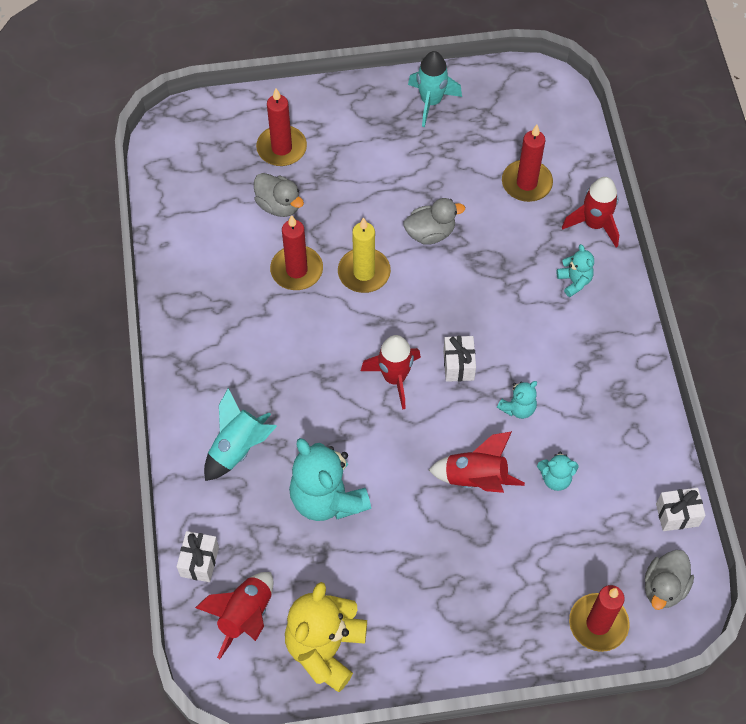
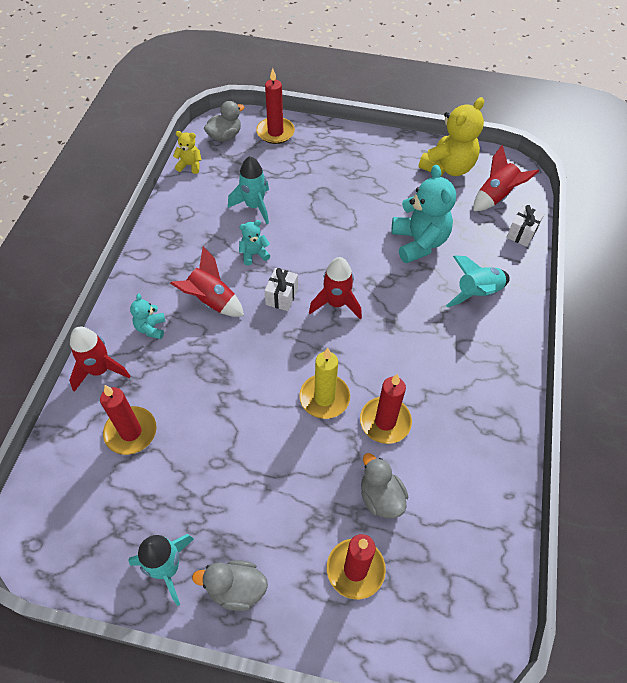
camera: 160 degrees left, 5 degrees down
grey duck [403,198,465,245] -> grey duck moved to [192,560,268,611]
red rocket [429,431,525,493] -> red rocket moved to [170,247,244,317]
turquoise teddy bear [537,452,578,491] -> turquoise rocket [228,156,269,224]
white gift [656,488,706,531] -> yellow teddy bear [173,131,201,174]

